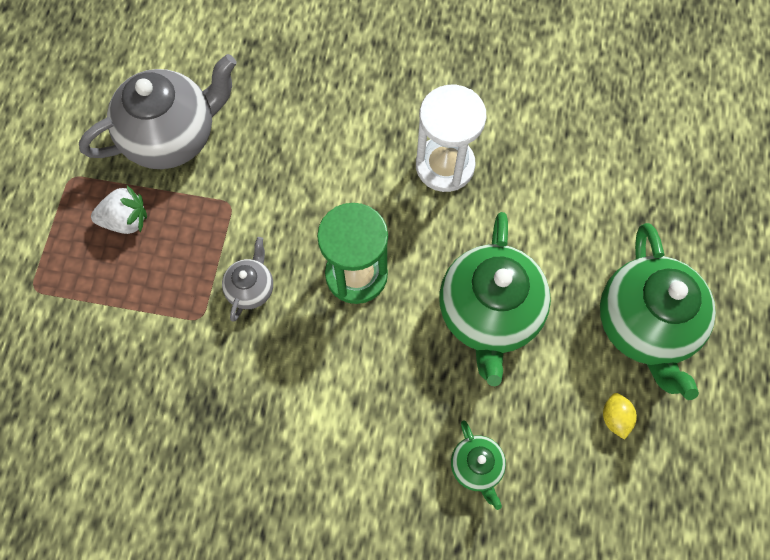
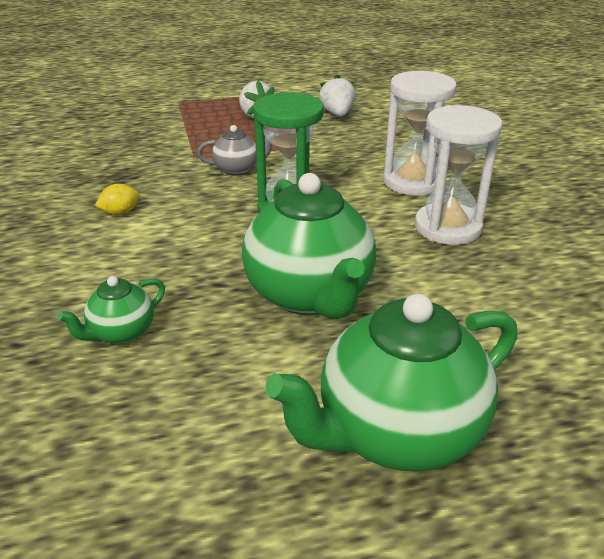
camera: 65 degrees right, 35 degrees down
grey teapot [79,54,237,169] -> white strawberry [319,74,356,117]
green teapot [439,212,551,386] -> green teapot turned 90 degrees counterclockwise [242,173,376,319]
yellow lemon [603,393,637,440] -> yellow lemon moved to [95,184,140,215]
none -> white hourglass [383,71,457,195]

